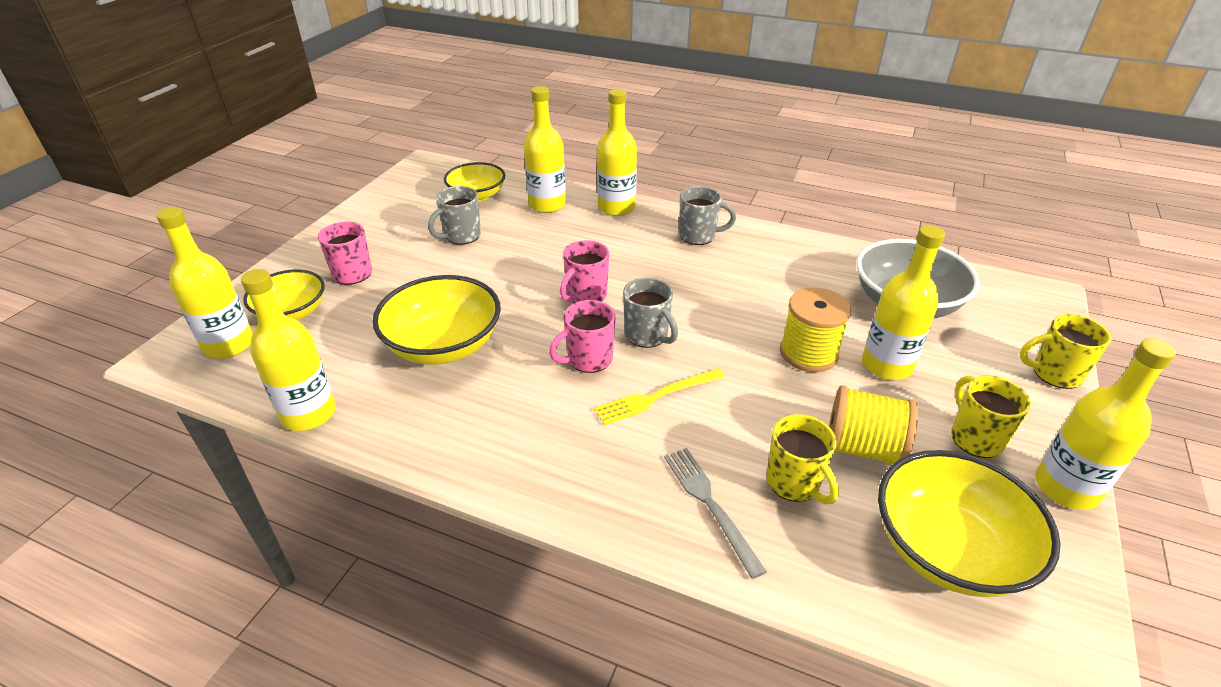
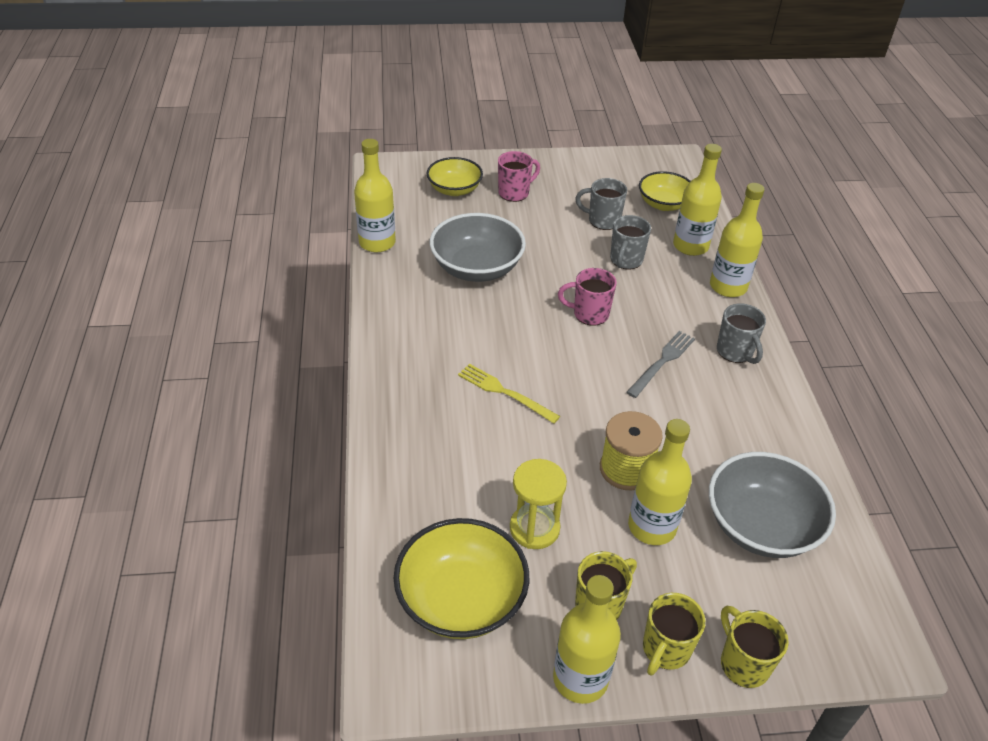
camera: 60 degrees right, 5 degrees up
yellow bottle [156,207,253,359] -> none
yellow bowl [372,275,501,365] -> grey bowl [430,213,526,282]
pink mug [549,300,615,373] -> none
grey mug [623,278,678,348] -> grey mug moved to [610,215,651,269]
grey fork [664,448,767,579] -> grey fork moved to [626,331,695,398]
yellow mug [766,414,839,504] -> yellow mug moved to [643,593,706,676]
yellow spool [829,385,918,464] -> yellow hourglass [510,459,567,549]

